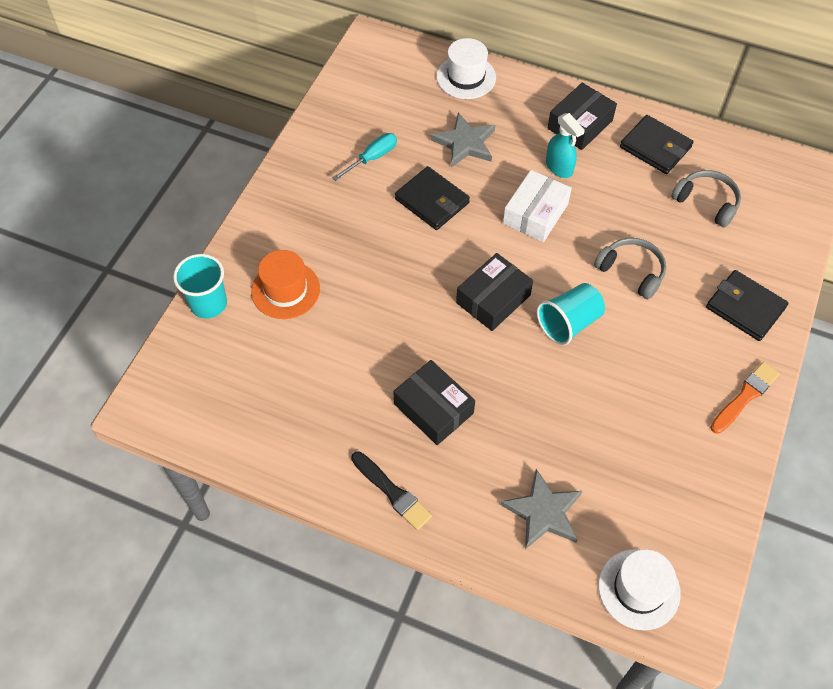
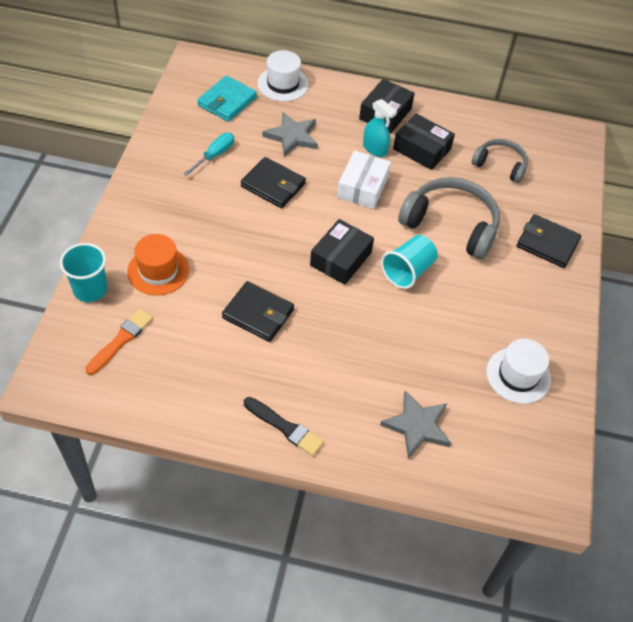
camera: 15 degrees left, 5 degrees down
black box [394,360,475,445] -> black box moved to [393,114,455,170]
grey headphones [594,238,666,300] -> grey headphones [398,177,500,259], size x1.69
white hat [598,549,681,630] -> white hat moved to [487,339,551,404]
black wallet [620,115,694,174] -> black wallet moved to [222,281,294,342]
orange brush [710,362,780,434] -> orange brush moved to [85,309,153,375]
none -> turquoise wallet [197,75,257,122]

